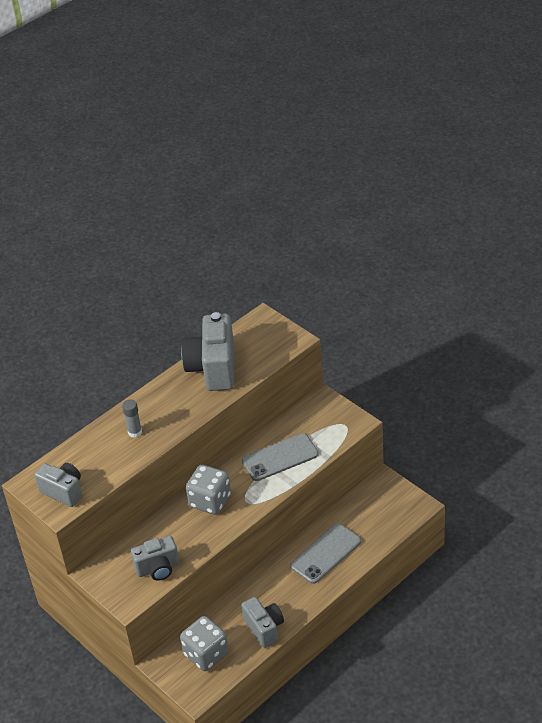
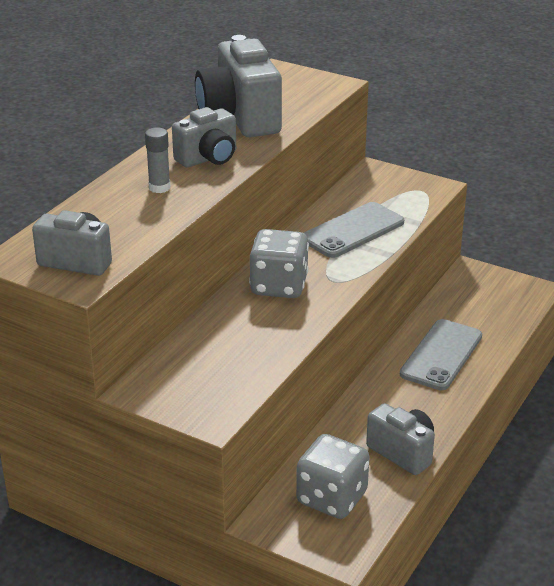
camera: 20 degrees left, 10 degrees down
grey camera [131,536,179,581] -> grey camera moved to [172,107,236,168]

